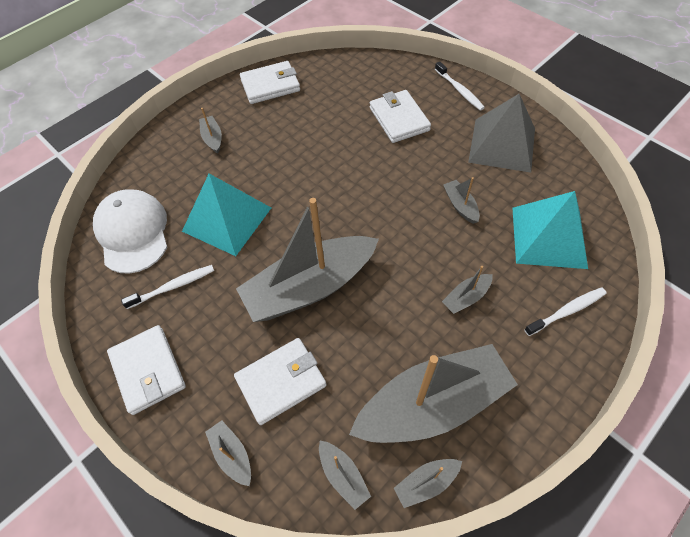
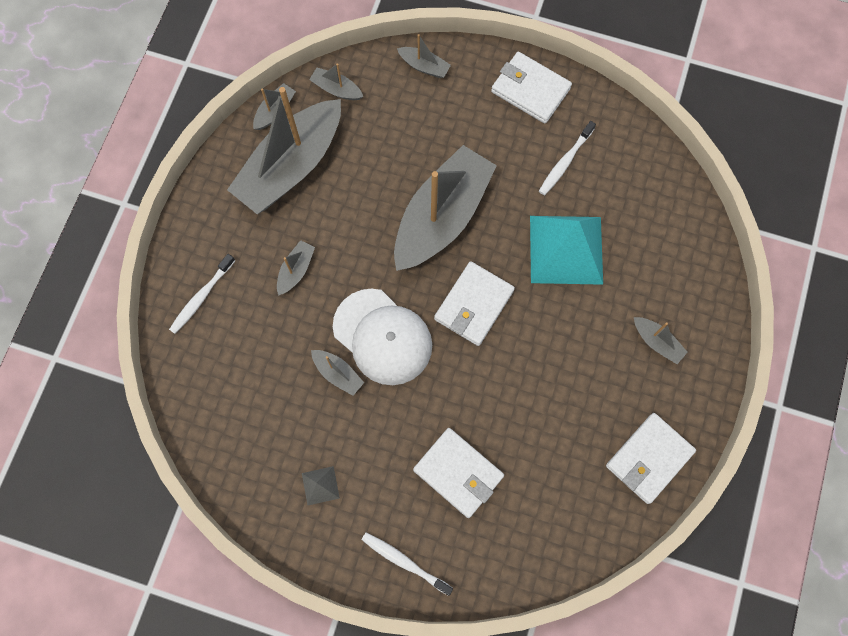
camera: 150 degrees right, 15 degrees up
white cap [93,189,167,274] -> white cap moved to [333,288,432,385]
white wallet [234,338,327,425] -> white wallet moved to [434,261,515,346]
grey pyramid [468,94,535,173] -> grey pyramid [302,466,340,505], size x0.42
turquoise pyramid [512,191,588,269] -> none

